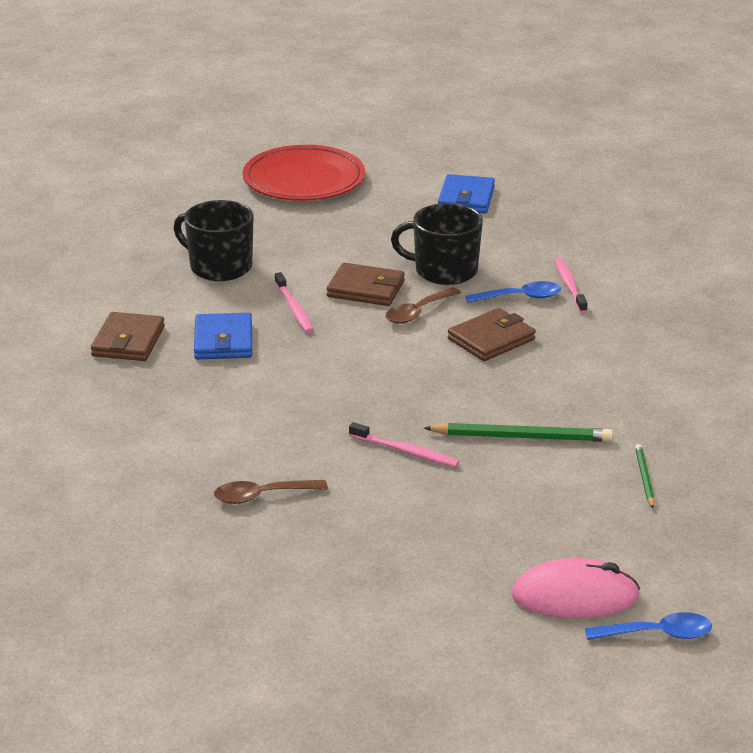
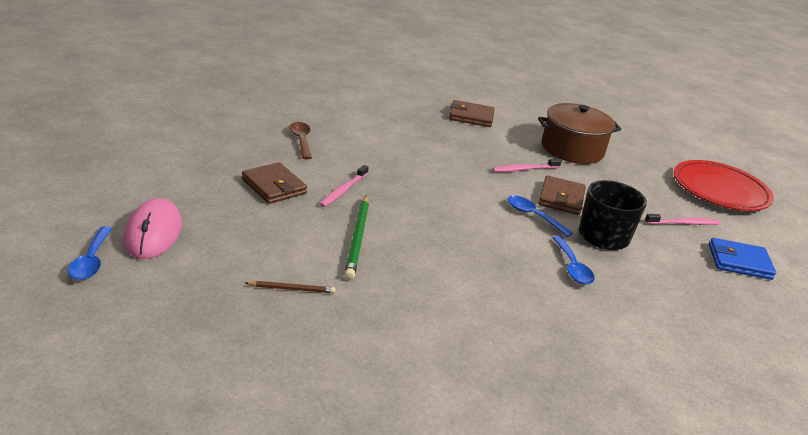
camera: 85 degrees right, 0 degrees up
black mug [174,200,254,281] -> brown pot [538,103,621,164]
blue wallet [194,313,252,359] -> none
brown spoon [385,287,461,324] -> blue spoon [507,195,573,237]
brown wallet [448,308,536,361] -> brown wallet moved to [242,162,307,204]
pink toothbrush [554,258,588,313] -> pink toothbrush moved to [645,214,720,225]
green pencil [635,444,655,508] -> brown pencil [245,281,335,293]

